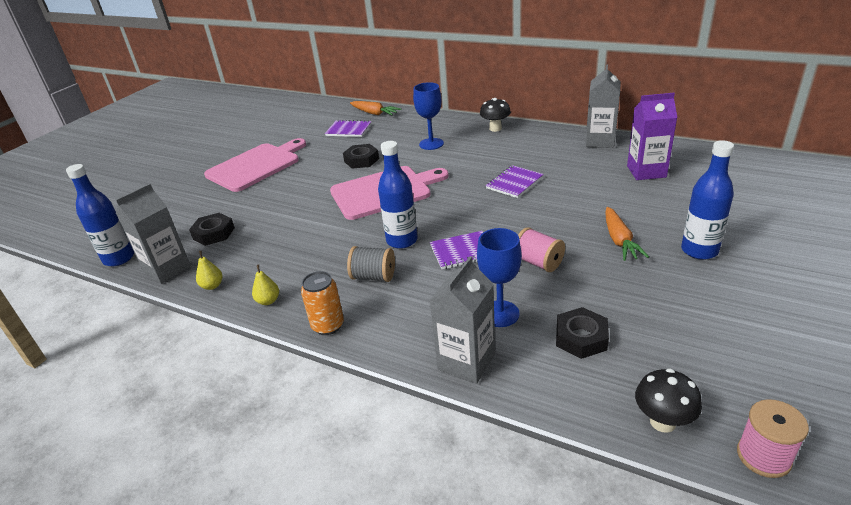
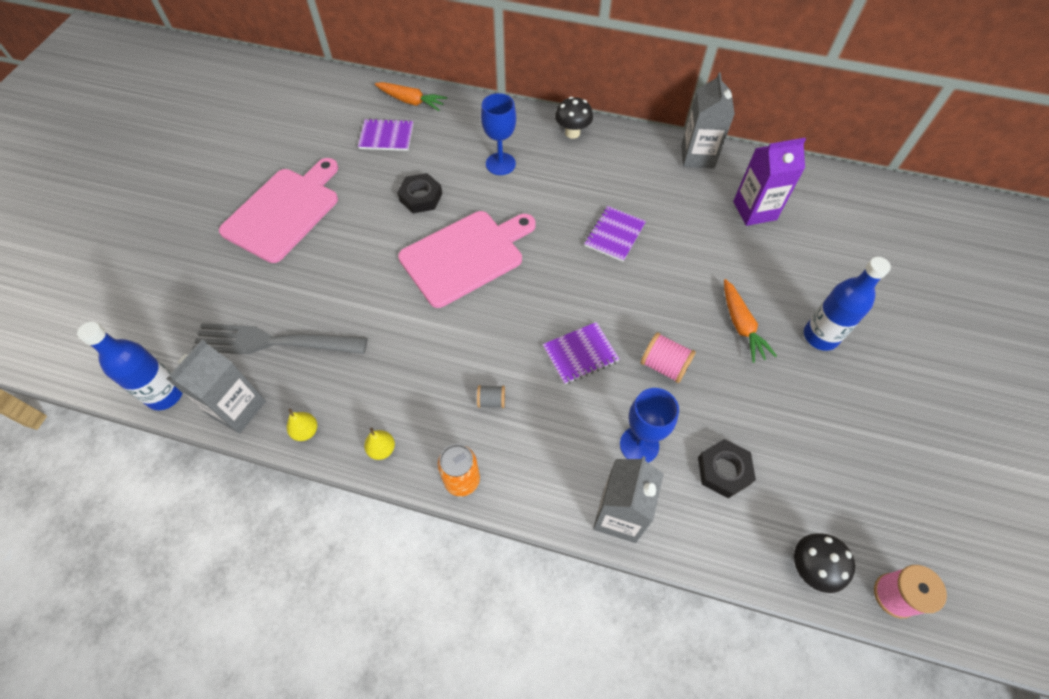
camera: 15 degrees left, 25 degrees up
black nut [189,213,235,246] -> grey fork [192,323,367,354]
grey spool [347,246,395,282] -> grey spool [477,385,505,408], size x0.61
blue bottle [378,141,418,249] -> none

